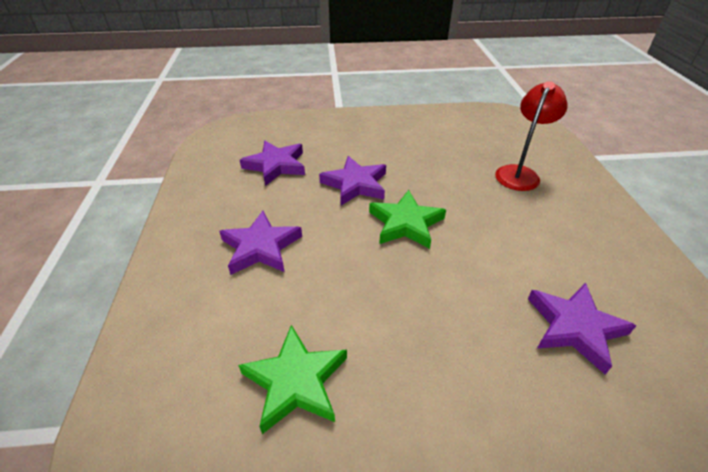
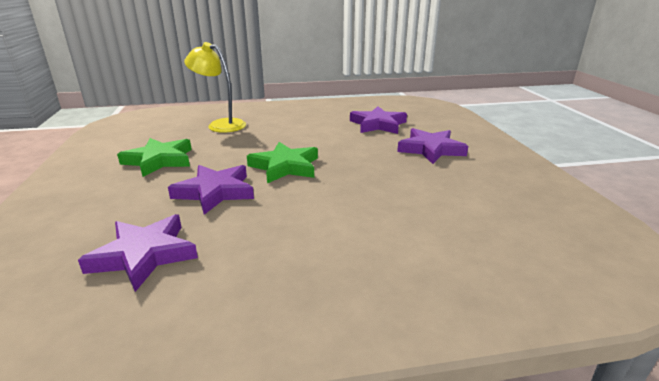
camera: 95 degrees left, 15 degrees down
purple star [219,211,302,275] -> purple star moved to [397,128,468,164]
green star [238,325,347,434] -> green star moved to [117,138,192,177]
red lamp [495,81,568,191] -> yellow lamp [184,42,246,133]

